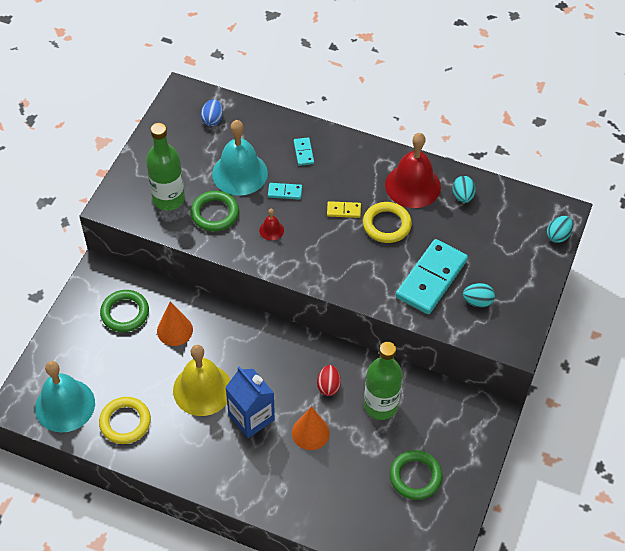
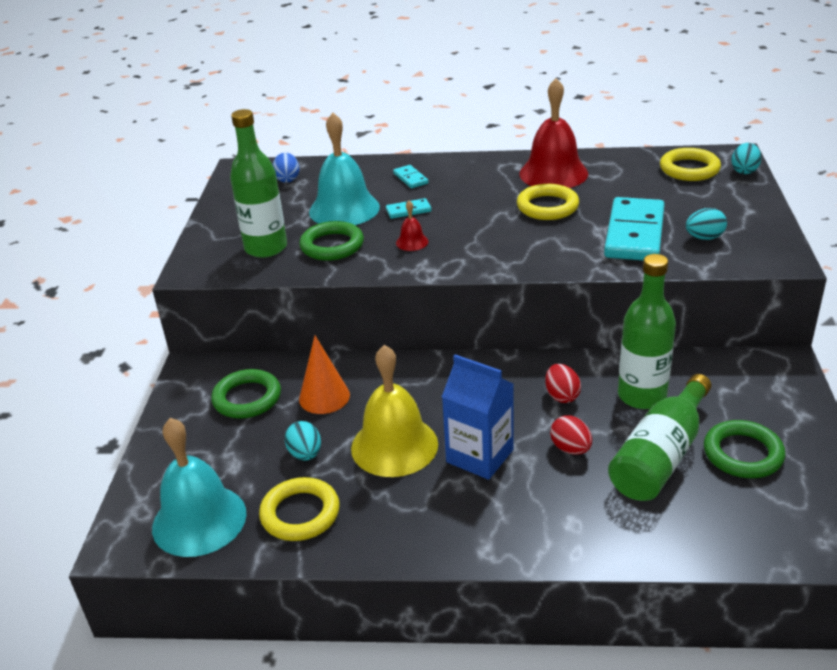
camera: 15 degrees left, 20 degrees down
orange cone [292,406,330,450] -> red egg [550,415,592,455]
yellow domino [327,201,361,218] -> none
turquoise egg [453,176,476,203] -> turquoise egg moved to [285,421,321,461]
none -> green bottle [608,374,711,501]
none -> yellow ring [660,148,721,181]

